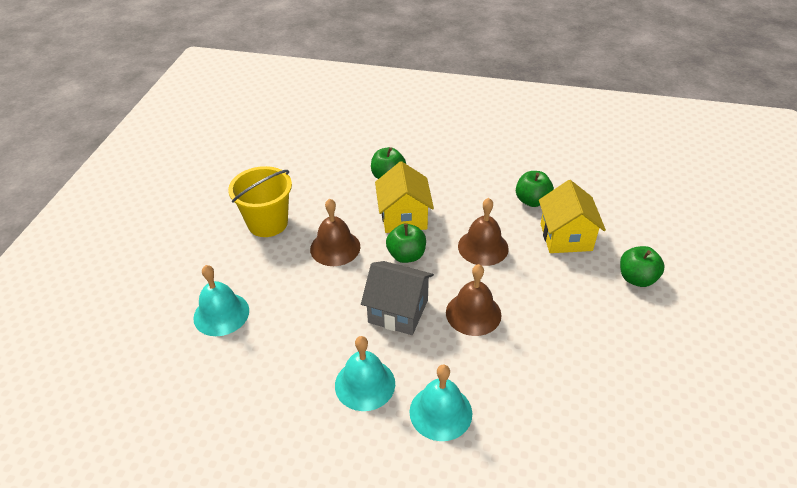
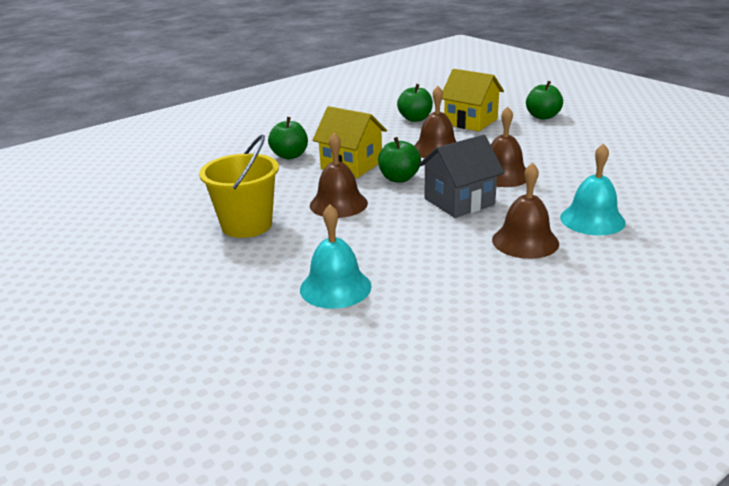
camera: 50 degrees left, 15 degrees down
turquoise bell [335,336,395,411] -> brown bell [492,162,559,259]

